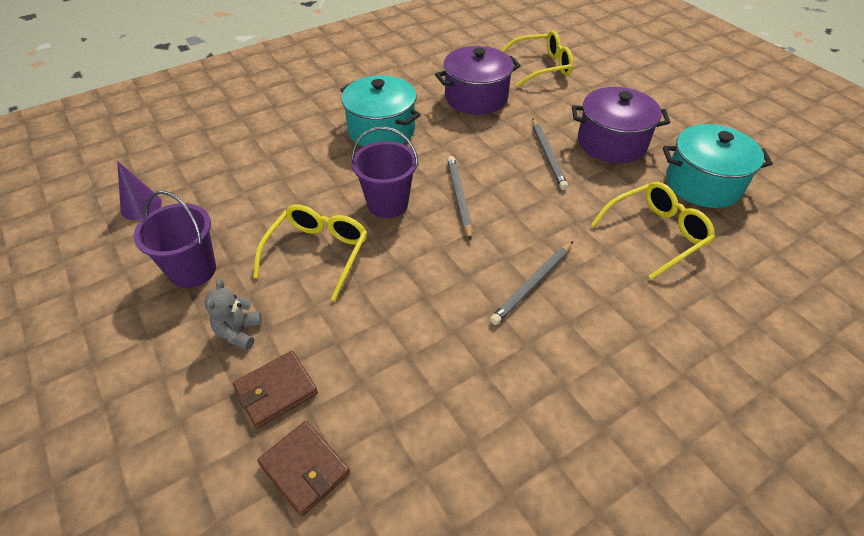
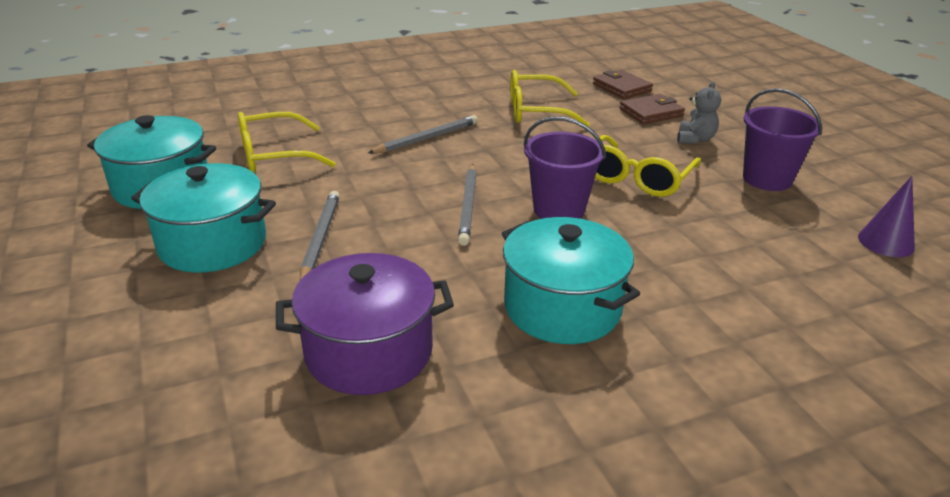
camera: 170 degrees left, 15 degrees down
yellow glasses [501,30,573,87] -> yellow glasses moved to [510,70,590,127]
purple pot [572,87,670,163] -> turquoise pot [131,163,276,273]

